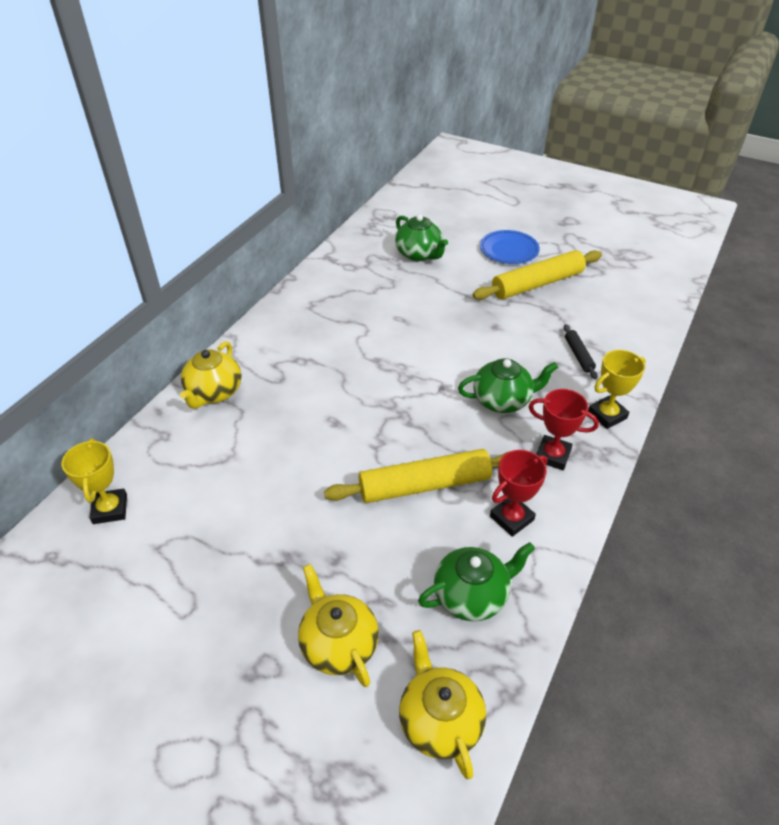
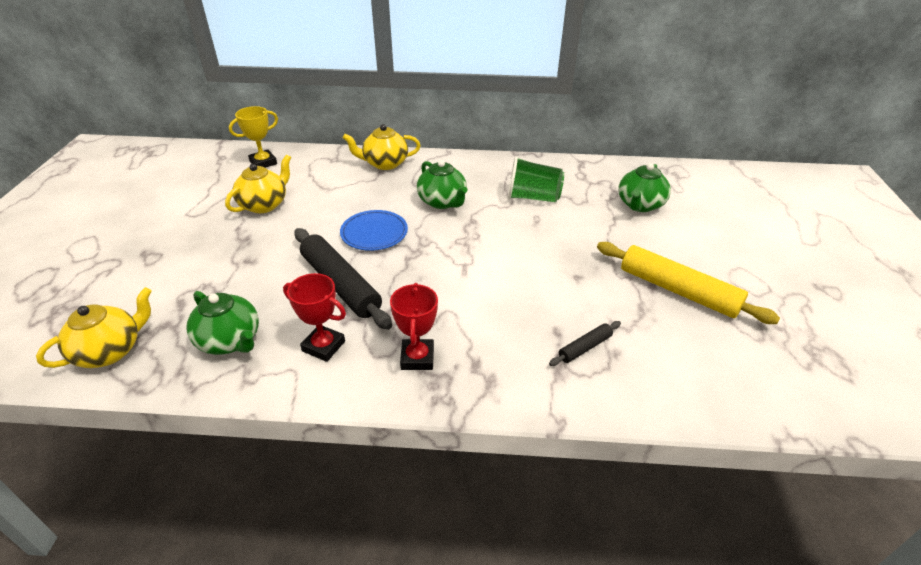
camera: 65 degrees right, 5 degrees down
yellow teapot [298,564,379,687] -> yellow teapot moved to [225,155,291,213]
yellow rolling pin [324,449,510,503] -> black rolling pin [294,228,392,330]
green teapot [458,359,558,413] -> green teapot moved to [417,160,468,209]
blue plate [480,230,540,264] -> blue plate moved to [340,210,408,251]
yellow trophy [588,350,646,429] -> none
none -> green cup [508,156,564,202]

